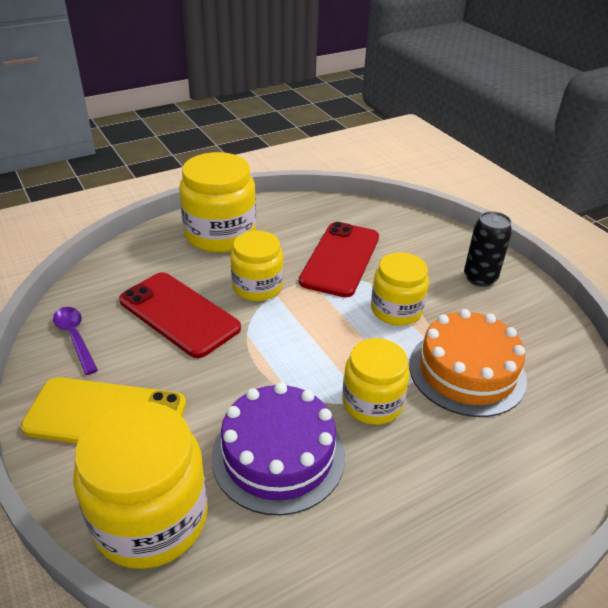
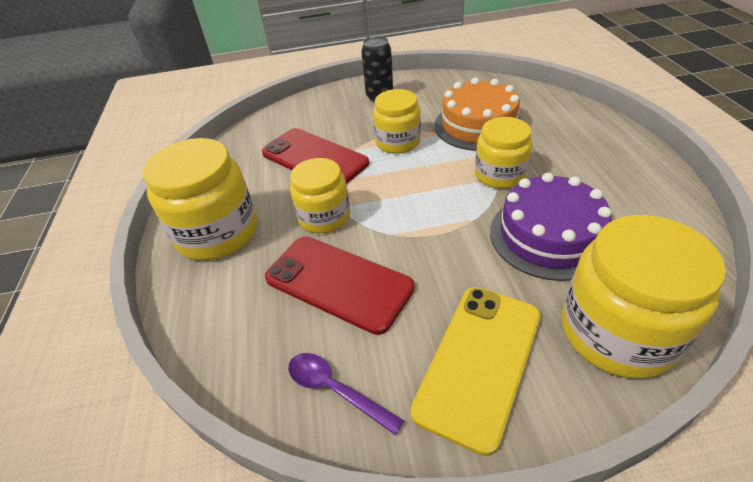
camera: 65 degrees left, 5 degrees up
purple spoon [53,307,98,375] -> purple spoon turned 45 degrees clockwise [288,353,404,435]
red phone [119,272,241,358] -> red phone turned 60 degrees clockwise [265,237,415,335]

